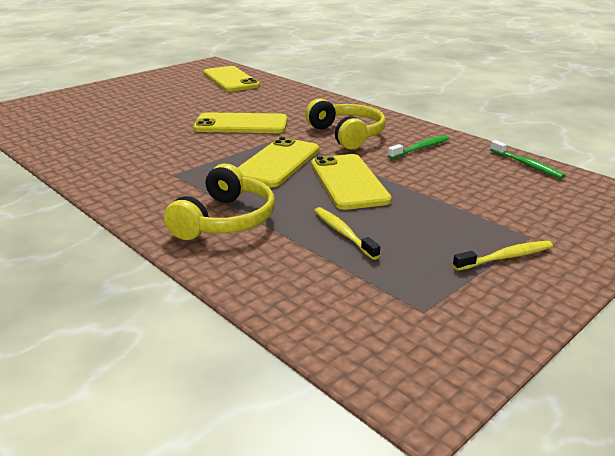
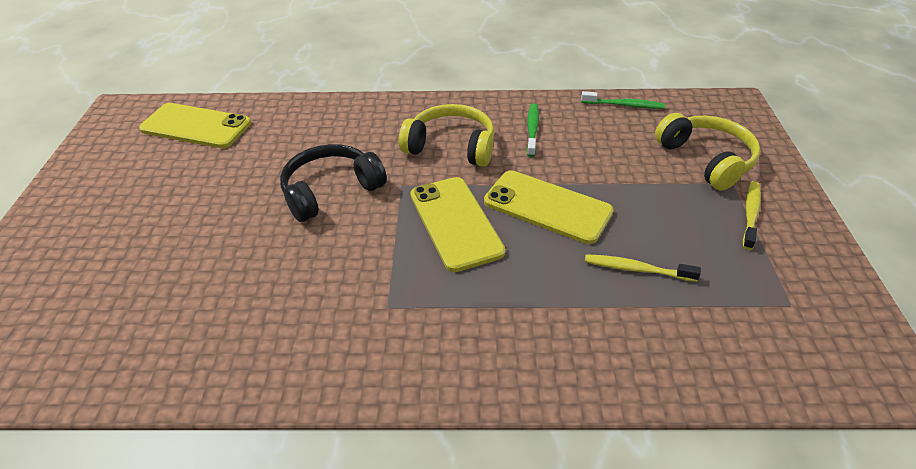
camera: 45 degrees left, 15 degrees up
yellow headphones [164,164,275,240] -> yellow headphones moved to [655,113,761,190]
yellow phone [193,112,287,133] -> black headphones [280,144,387,222]

